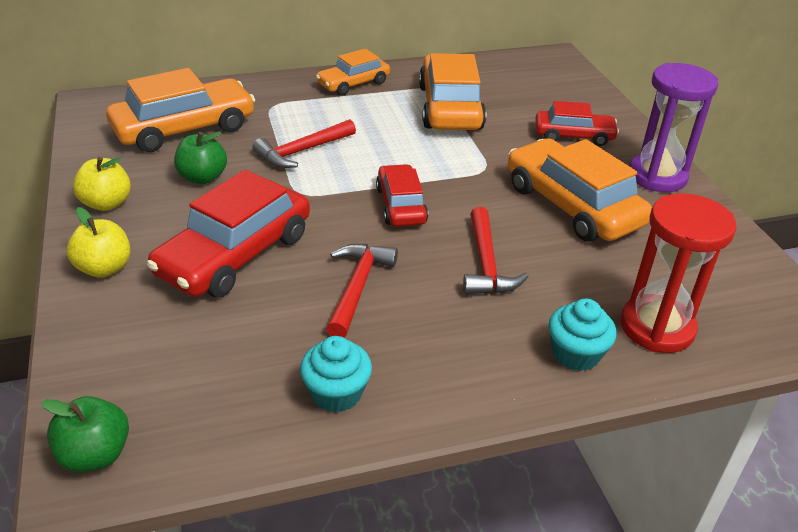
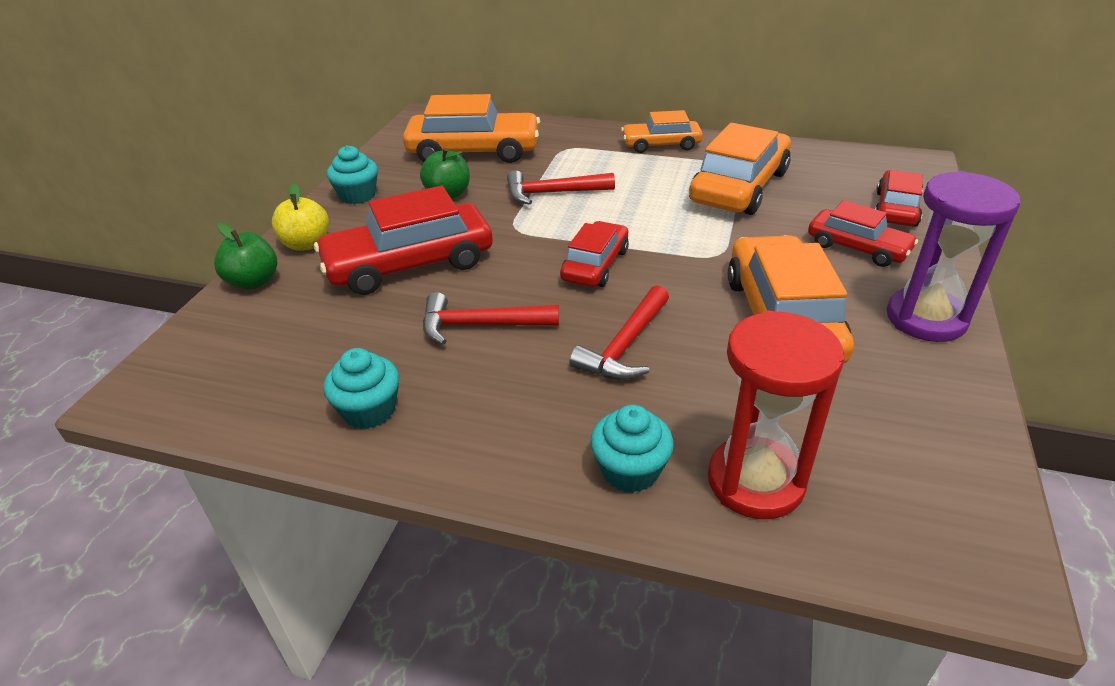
camera: 35 degrees right, 0 degrees up
green apple [41,396,129,473] -> green apple moved to [214,223,277,290]
yellow apple [73,157,131,211] -> turquoise cupcake [327,145,378,204]
red hammer [326,244,398,338] -> red hammer turned 135 degrees counterclockwise [423,292,559,345]
none -> red car [875,170,923,227]

